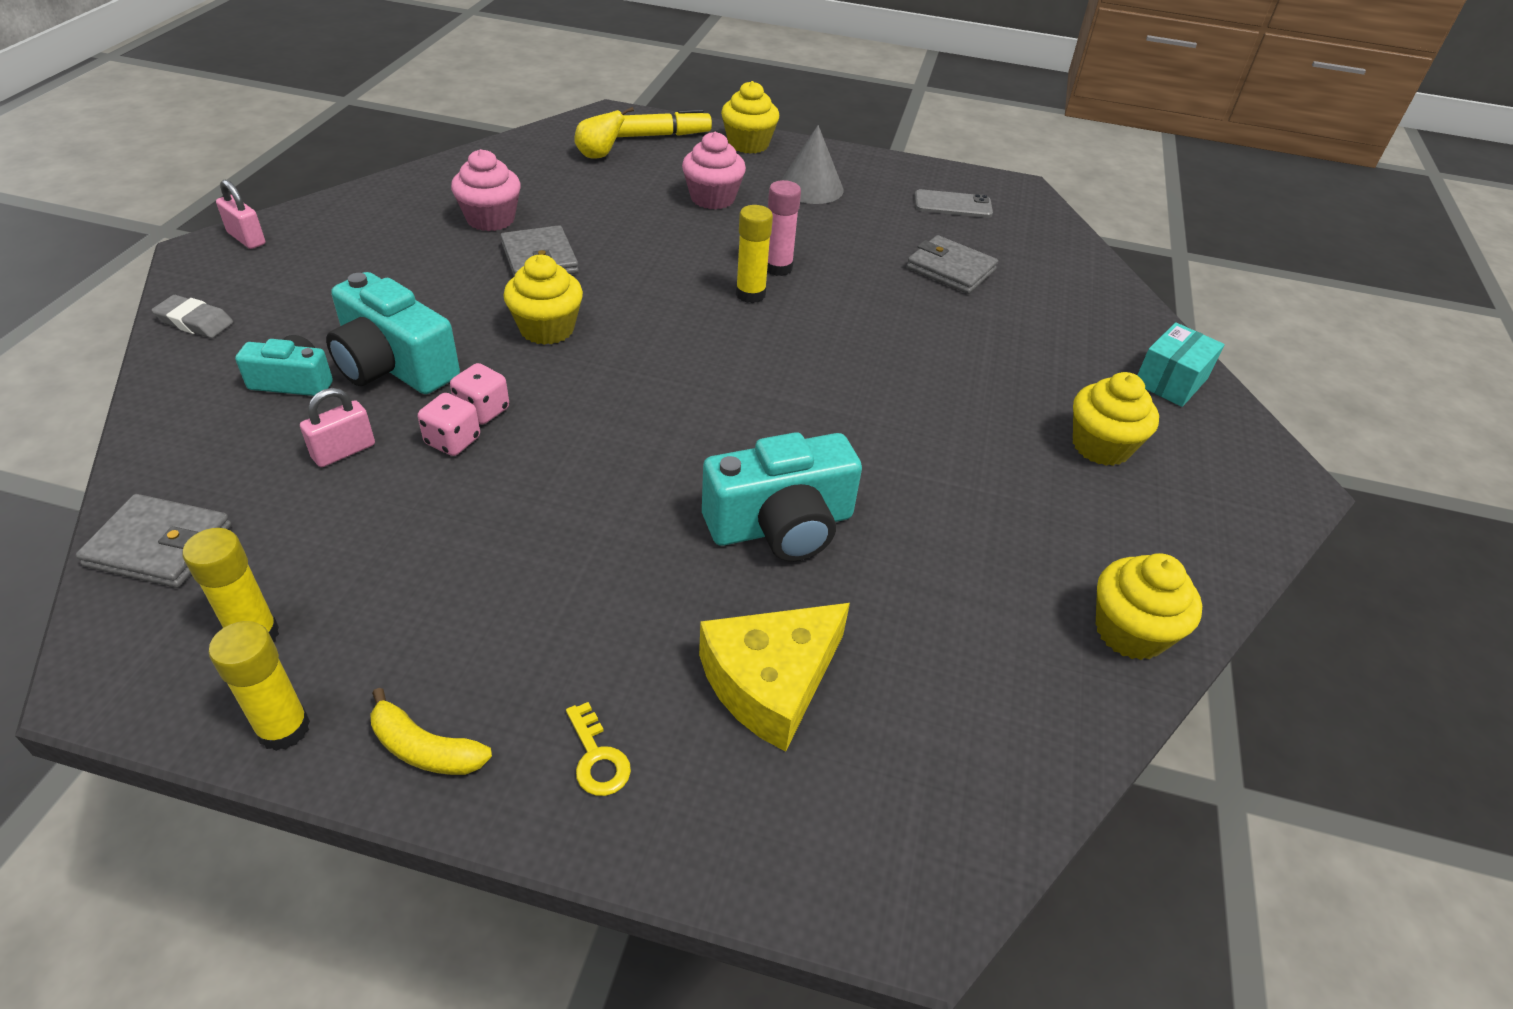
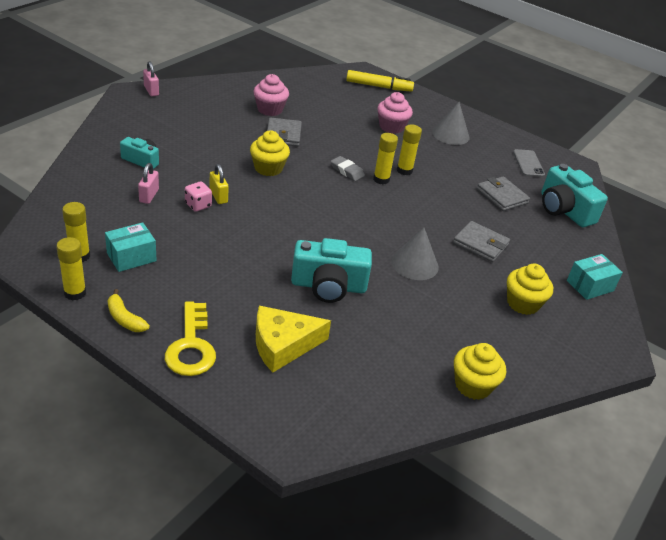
camera: 20 degrees right, 5 degrees down
grey wallet [76,494,231,588] -> grey wallet moved to [453,221,510,262]
grey eraser [151,295,233,338] -> grey eraser moved to [331,156,365,181]
pink padlock [300,388,375,467] -> pink padlock turned 60 degrees counterclockwise [138,163,159,204]
turquoise camera [326,272,460,394] -> turquoise camera moved to [541,164,608,227]
pink dice [450,363,509,424] -> yellow padlock [209,164,229,204]
yellow key [566,702,631,796] -> yellow key [165,301,216,376], size x2.04
yellow pear [575,107,634,158] -> none
yellow cupcake [721,81,779,154] -> none
pink glue stick [767,180,801,276] -> yellow glue stick [397,125,422,175]
grey phone [915,189,993,218] -> grey phone turned 60 degrees clockwise [513,149,545,177]
none -> turquoise box [105,222,157,272]
none -> grey cone [391,227,439,280]

